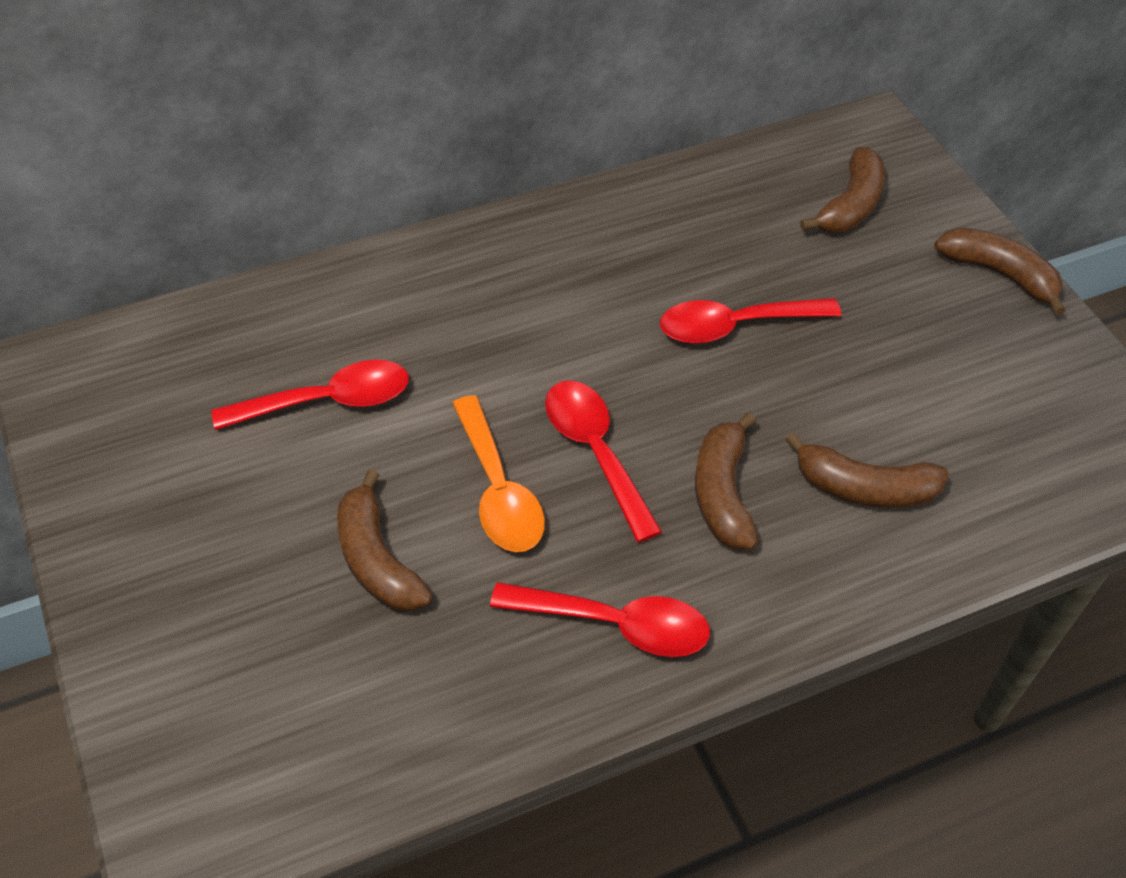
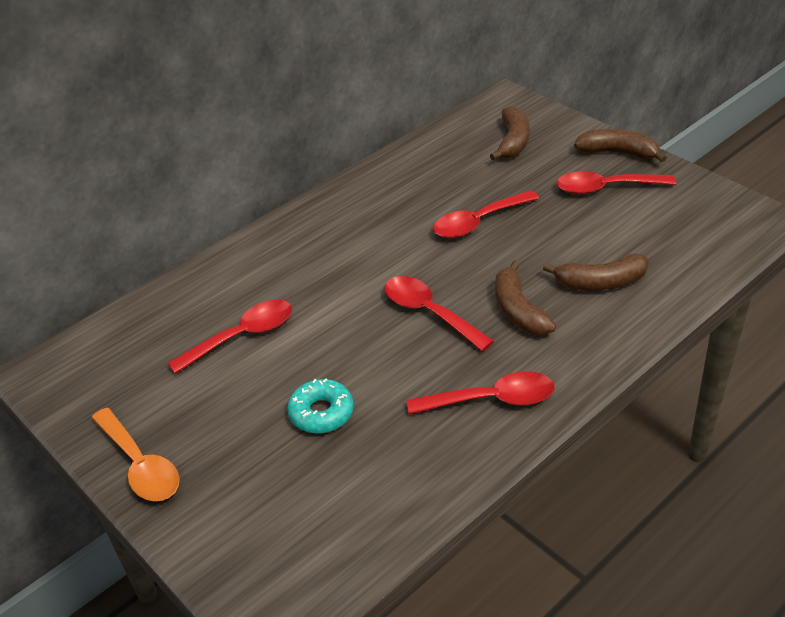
camera: 15 degrees left, 10 degrees down
brown banana [337,469,432,612] -> turquoise donut [287,378,354,434]
orange spoon [452,395,545,552] -> orange spoon moved to [92,408,180,501]
none -> red spoon [557,171,676,194]

